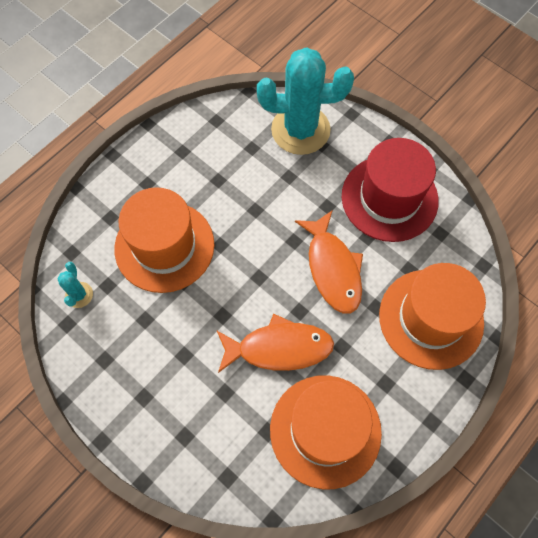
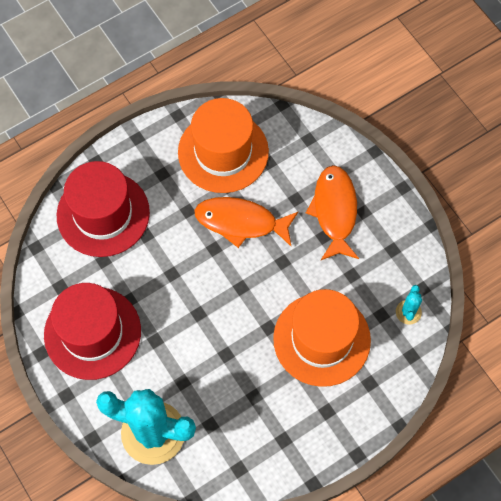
camera: 165 degrees left, 0 degrees up
orange fish [295,210,363,314] -> orange fish moved to [306,165,359,260]
orange hat [379,263,486,370] -> red hat [57,161,150,257]

